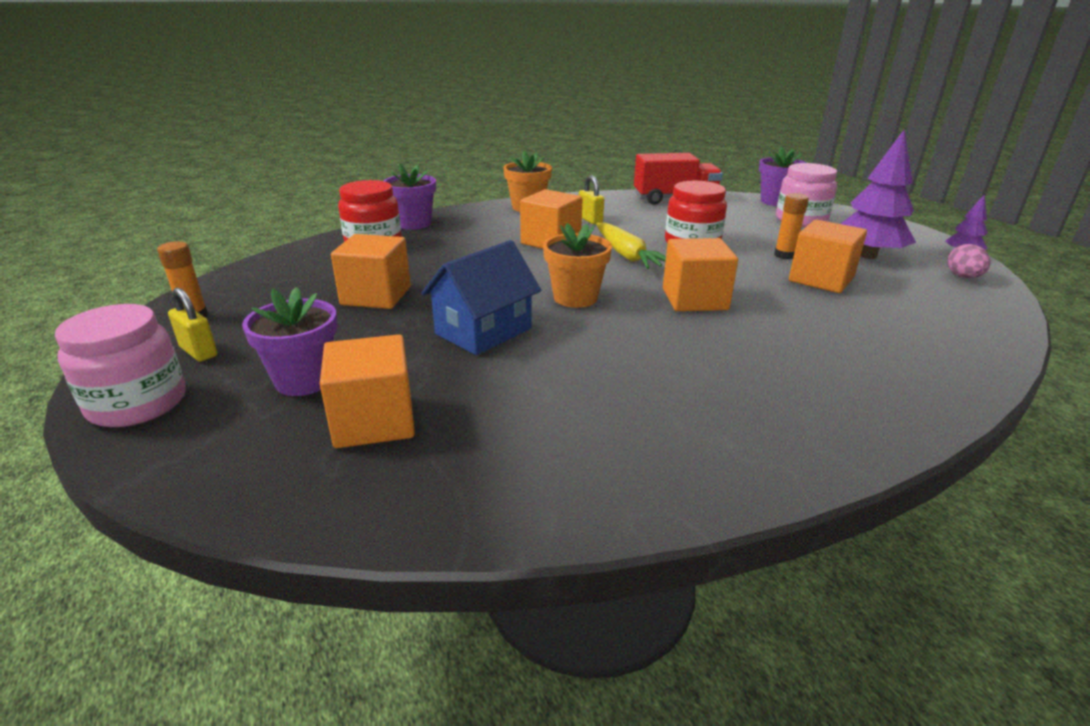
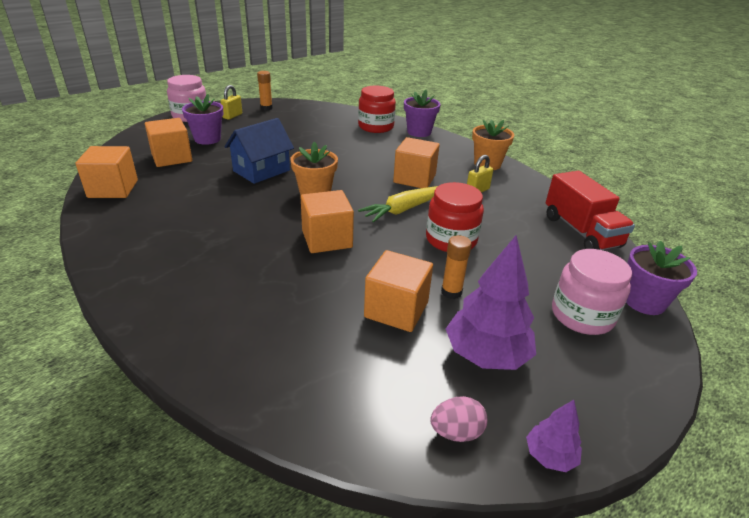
camera: 75 degrees right, 5 degrees up
orange cube [331,234,411,309] -> orange cube moved to [76,146,138,198]
blue house [421,240,541,355] -> blue house turned 75 degrees counterclockwise [224,118,294,184]

